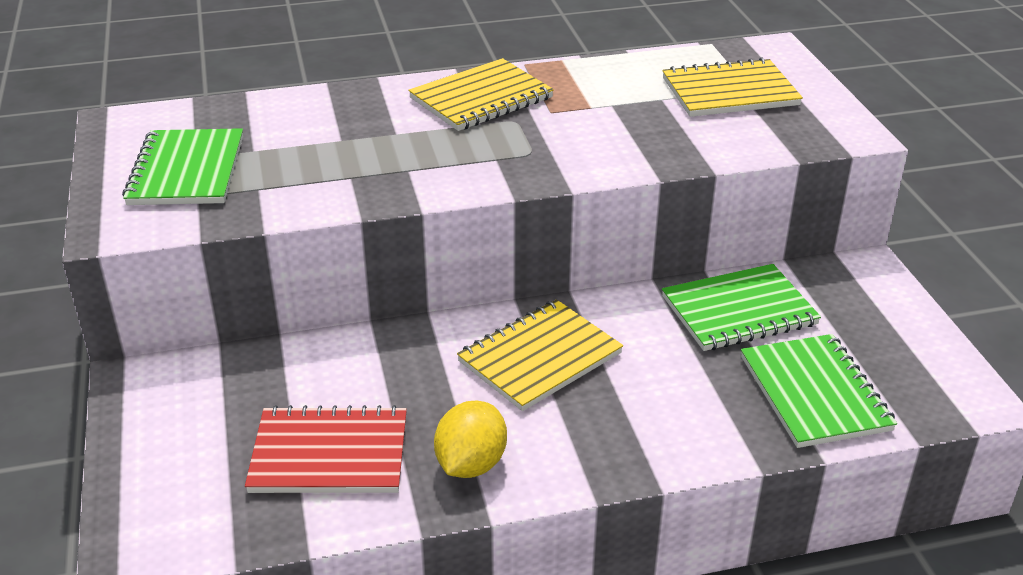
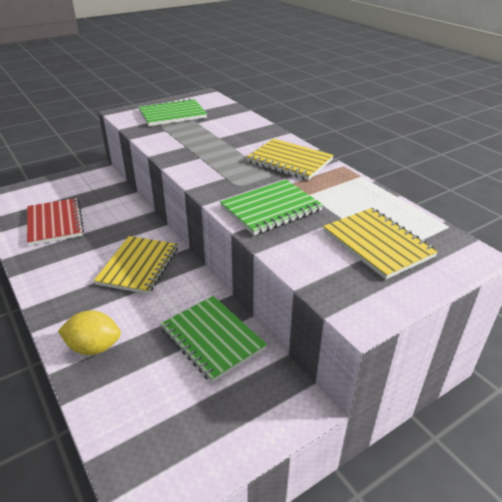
camera: 70 degrees right, 0 degrees up
yellow lemon [434,400,507,478] -> yellow lemon moved to [58,310,121,355]
yellow notebook [457,299,623,411] -> yellow notebook turned 75 degrees clockwise [94,236,178,294]
green notebook [741,334,897,448] -> green notebook moved to [220,180,323,235]

